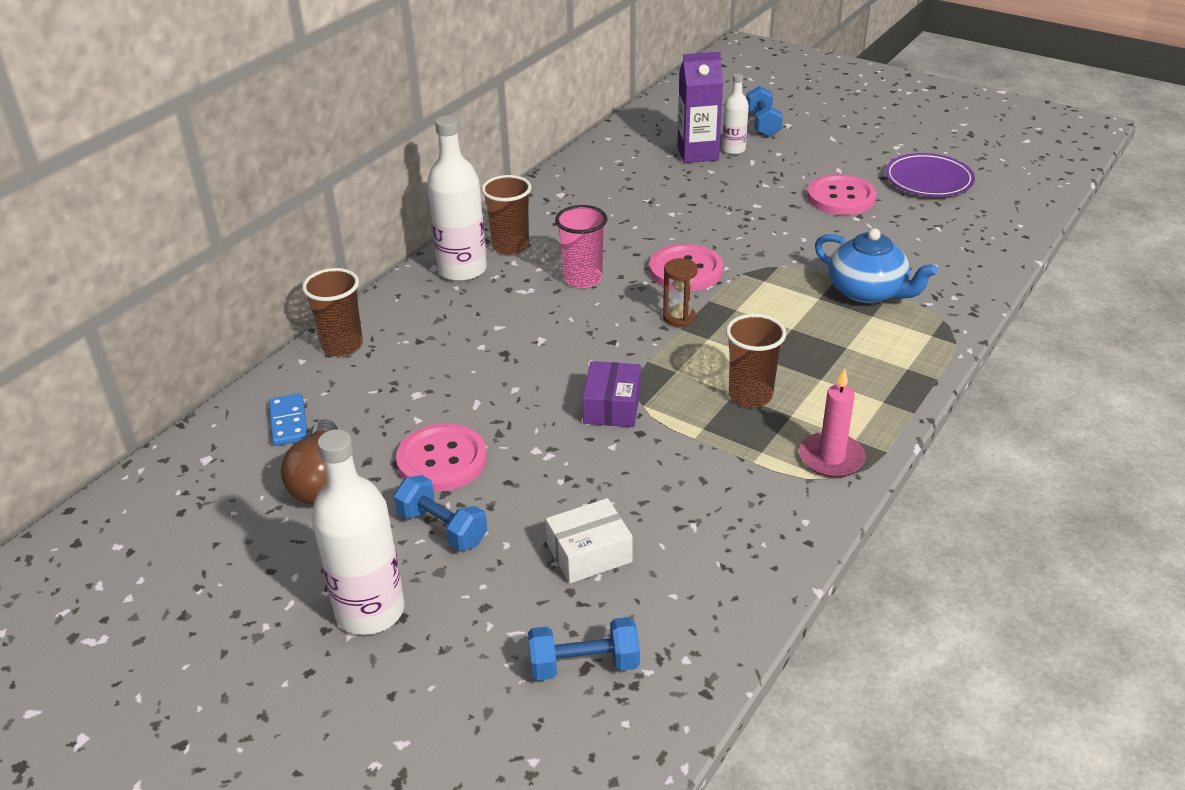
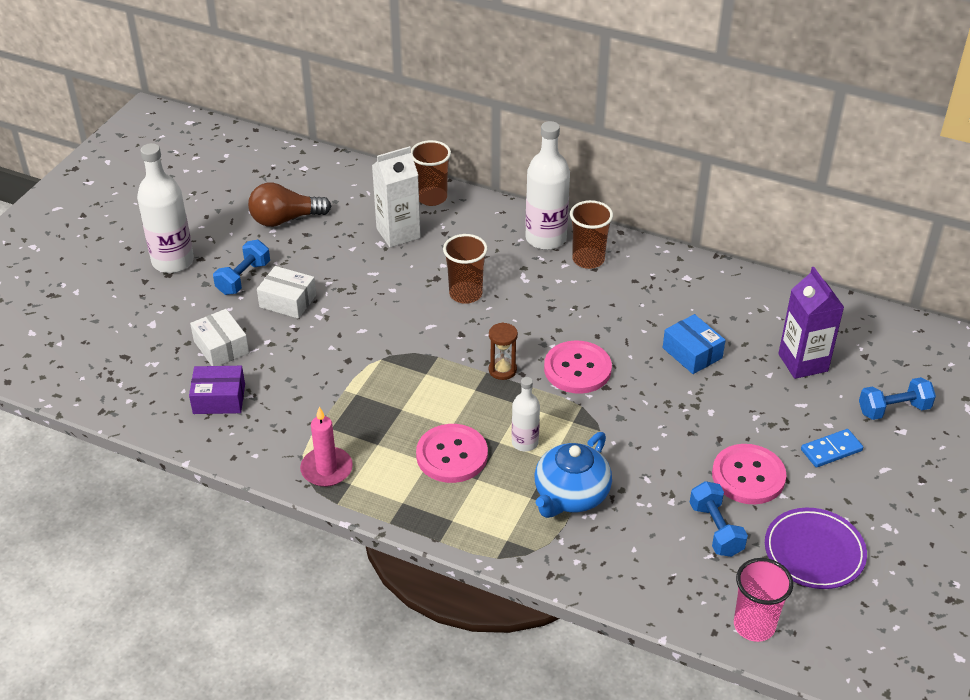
camera: 80 degrees right, 5 degrees up
blue domino [269,393,308,446] -> blue domino moved to [801,429,863,468]
pink button [396,423,487,491] -> pink button moved to [416,424,488,483]
blue dumbbell [528,617,640,681] -> blue dumbbell moved to [689,481,748,557]
pink cup [555,205,607,288] -> pink cup moved to [734,558,793,642]
purple box [582,361,641,427] -> purple box moved to [189,366,245,414]
white bottle [722,74,749,155] -> white bottle moved to [512,377,540,452]
brown cup [726,314,786,408] -> brown cup moved to [443,234,488,304]
none -> white box [257,266,316,319]
none -> white carton [372,146,421,248]
none -> blue box [663,314,726,374]

